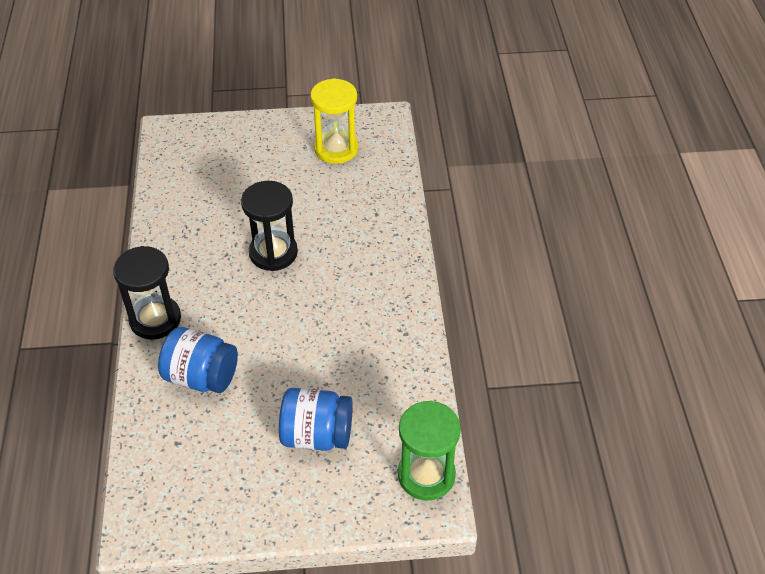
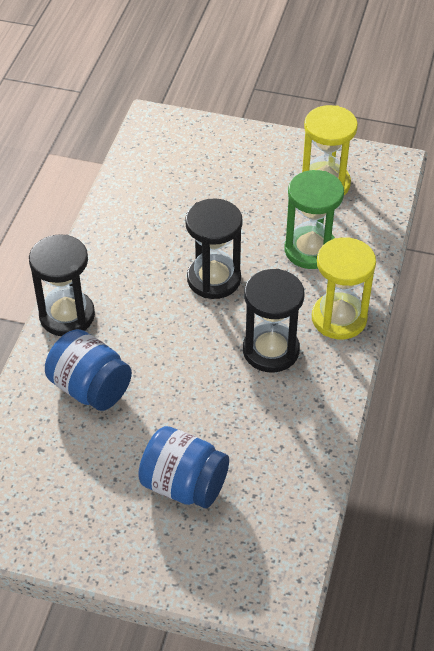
camera: 20 degrees right, 0 degrees up
green hourglass [398,401,461,501] -> green hourglass moved to [285,170,344,269]
none -> black hourglass [243,269,304,372]
none -> yellow hourglass [312,237,376,339]

